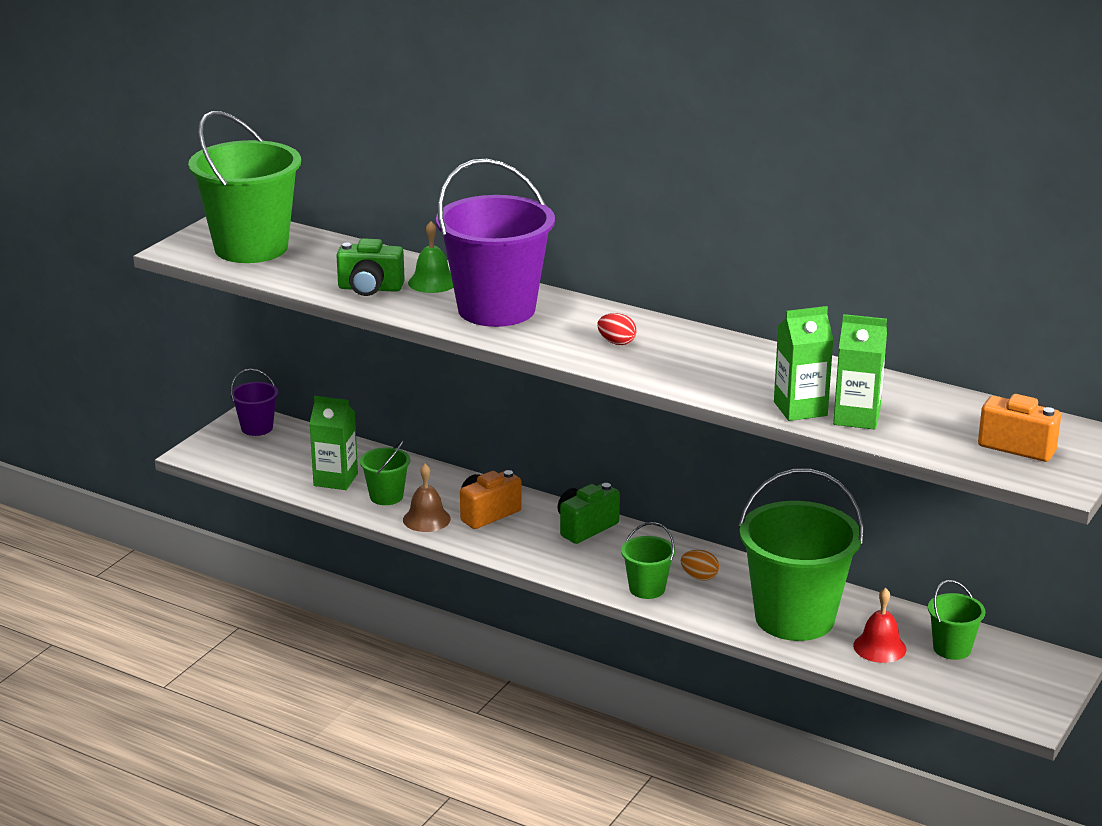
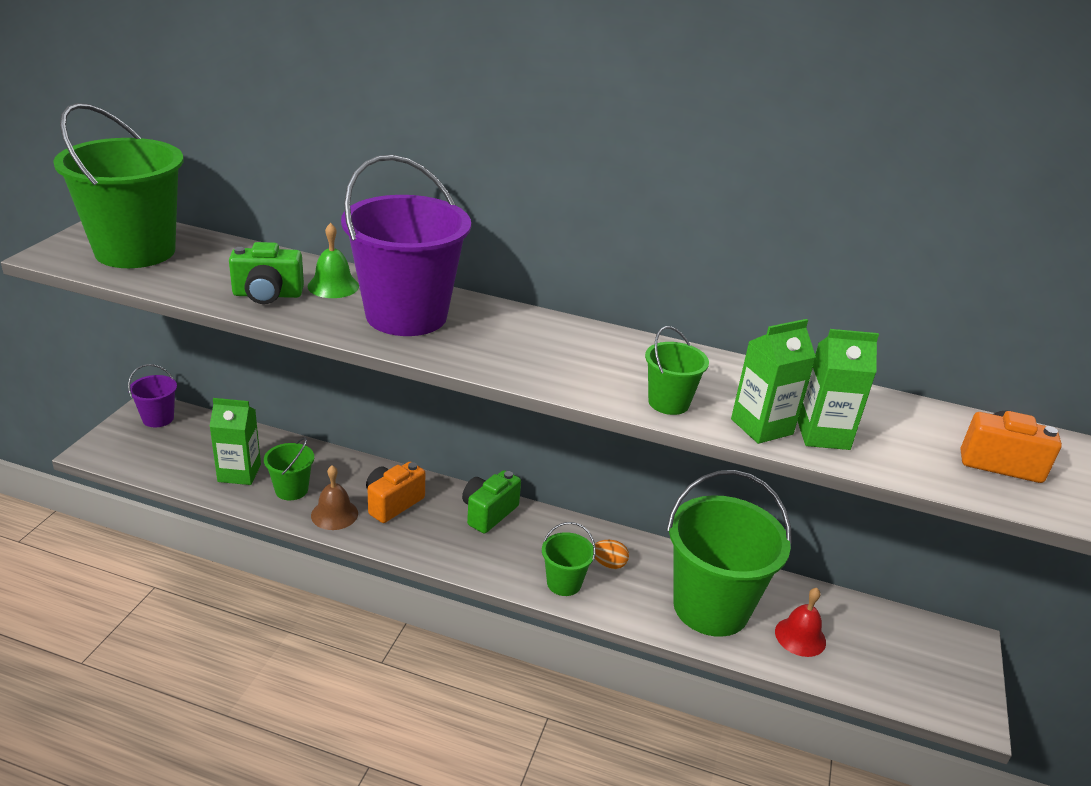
camera: 15 degrees left, 5 degrees up
red egg [597,313,637,345] -> none
green bucket [928,580,985,660] -> green bucket moved to [645,326,709,415]

